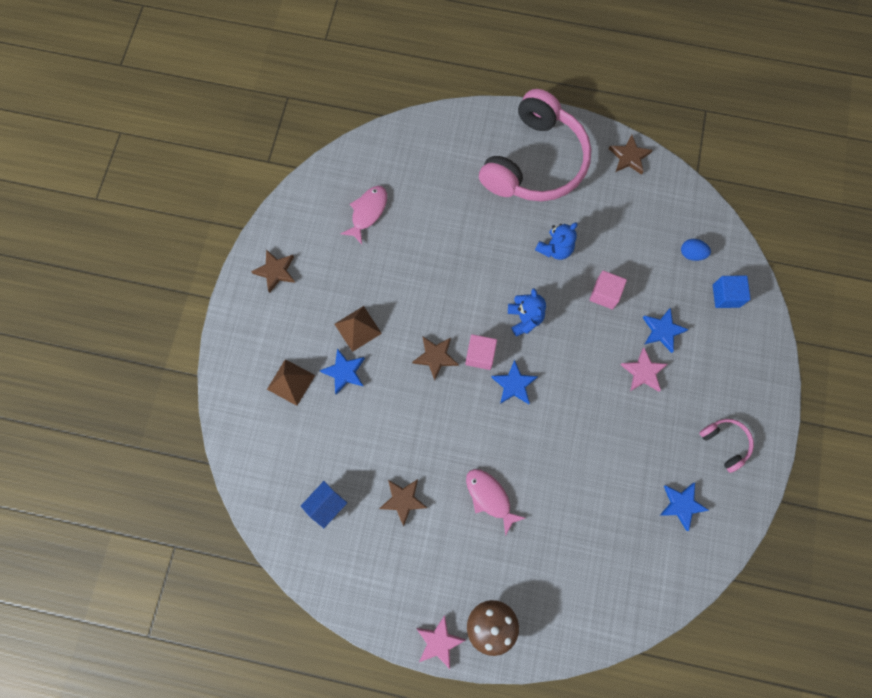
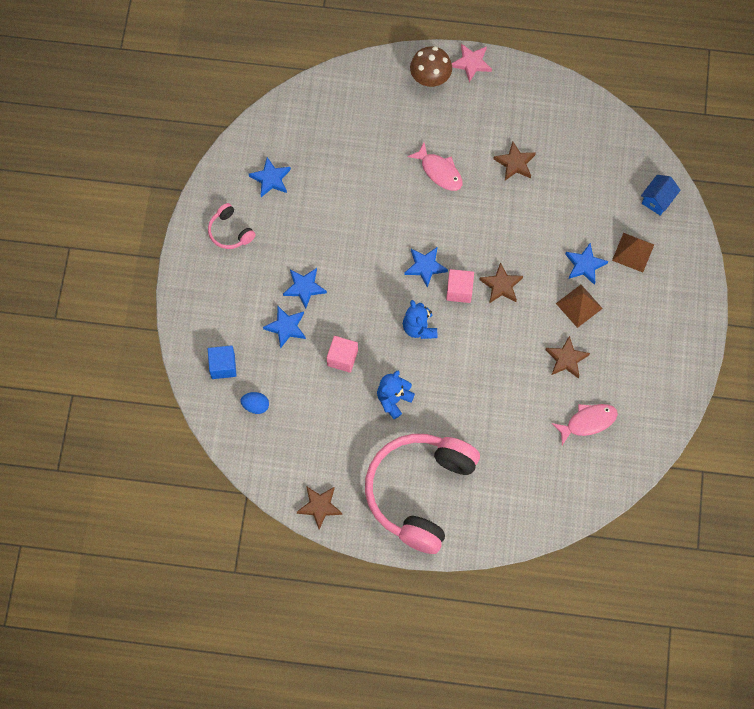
camera: 175 degrees right, 5 degrees down
brown star [251,249,295,293] -> brown star moved to [546,336,590,379]
blue house [301,481,347,528] -> blue house moved to [641,175,681,215]
pink fish [341,186,387,244] -> pink fish turned 135 degrees counterclockwise [551,404,618,445]
pink star [620,348,668,392] -> blue star [283,268,327,309]

